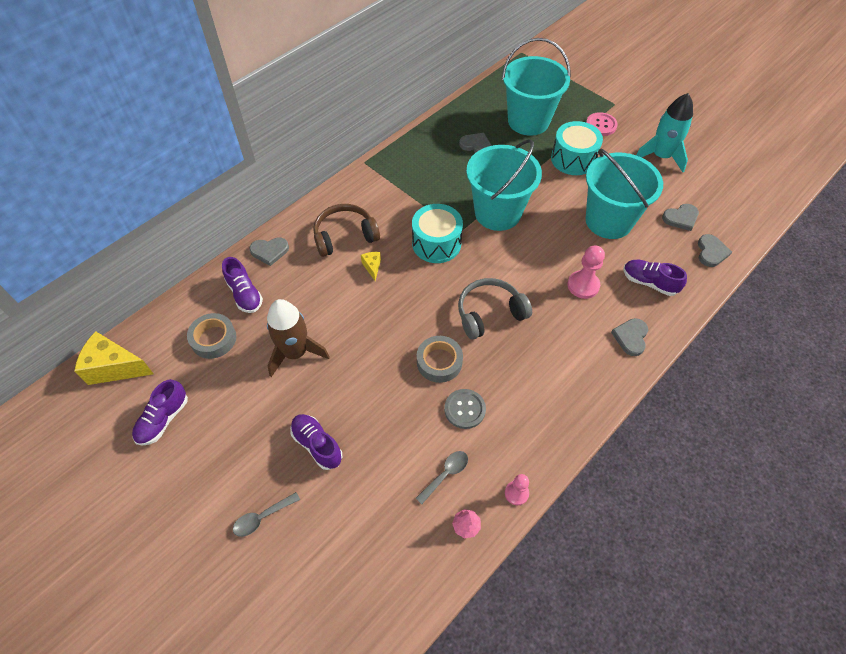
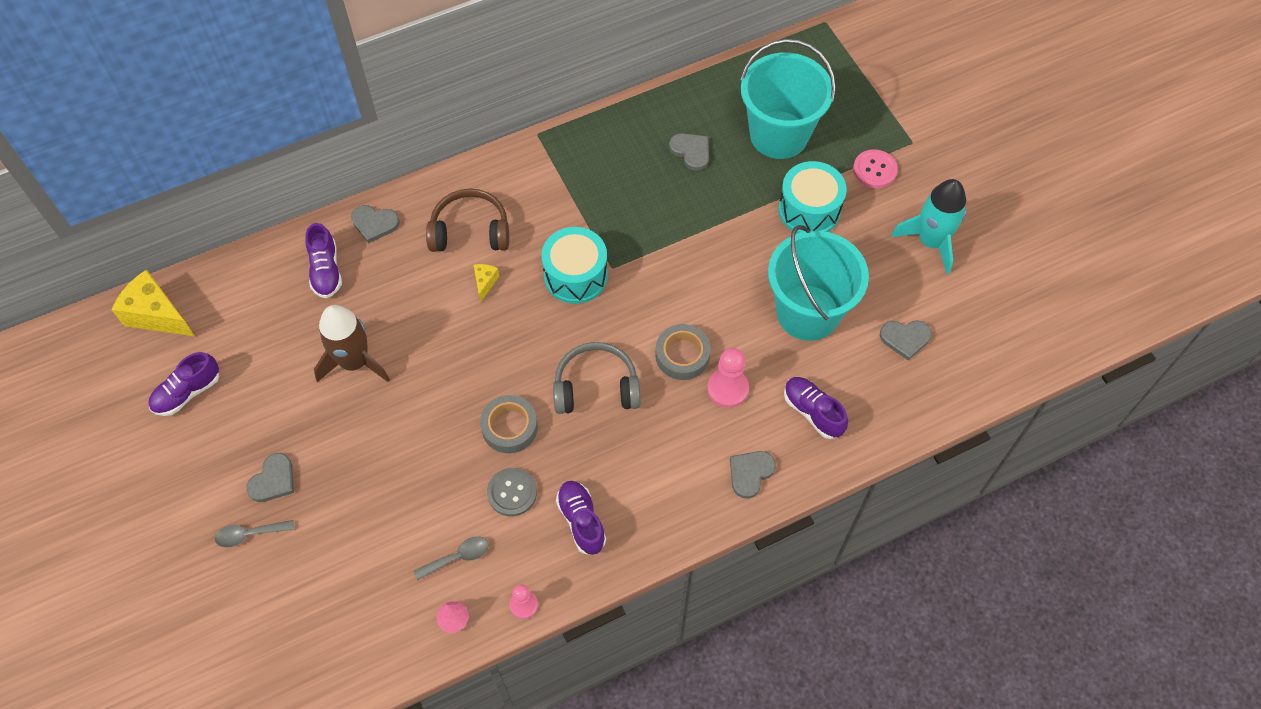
camera: 20 degrees right, 5 degrees up
grey tape [187,313,236,359] -> grey tape moved to [655,324,711,380]
purple shoe [290,414,342,470] -> purple shoe moved to [556,481,606,555]
turquoise bucket [466,139,542,231] -> none
grey heart [698,234,732,267] -> grey heart moved to [246,453,294,502]

